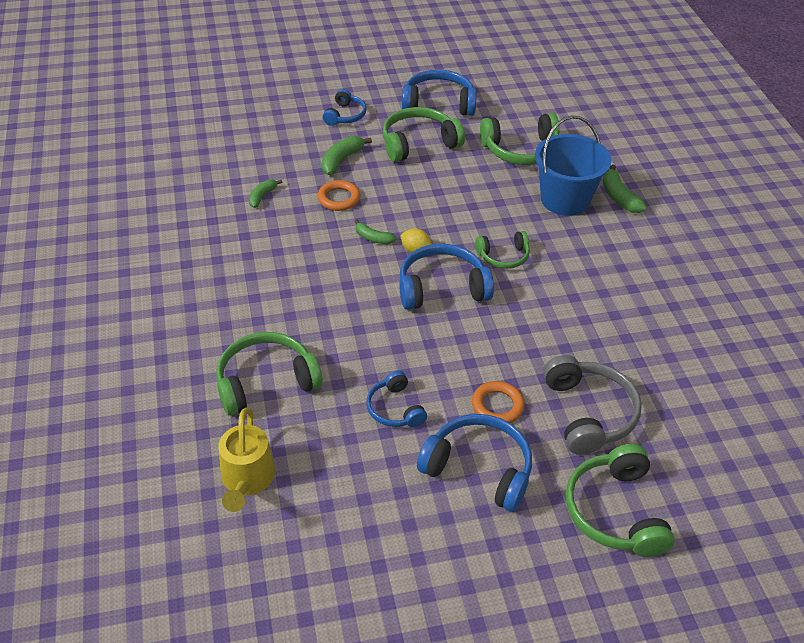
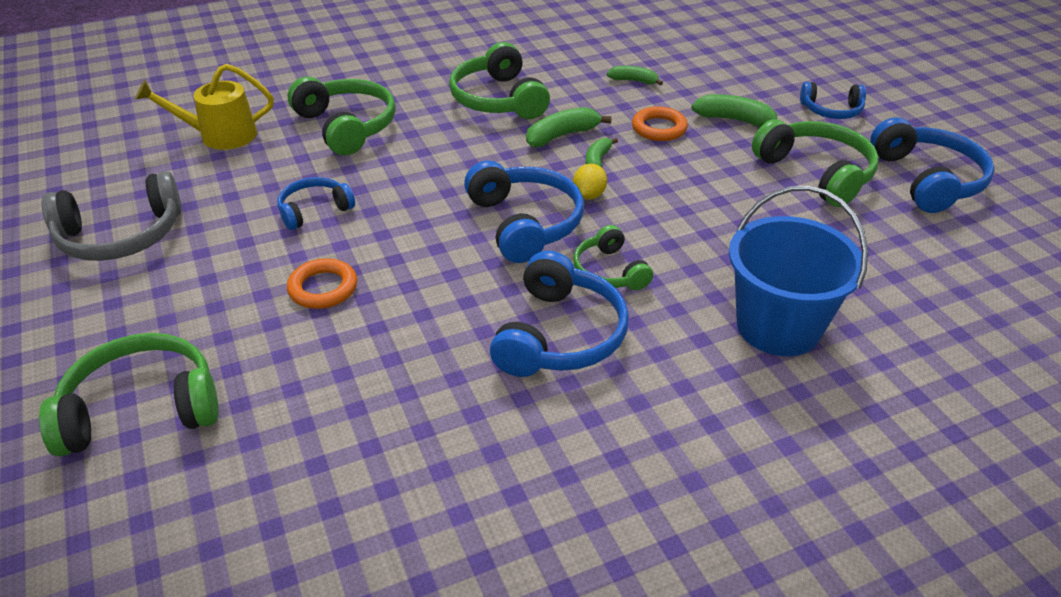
camera: 80 degrees right, 5 degrees down
blue headphones [417,414,532,512] -> blue headphones moved to [490,251,629,377]
green headphones [480,113,560,165] -> green headphones moved to [449,42,550,119]
grey headphones [543,355,642,455] -> grey headphones moved to [42,171,182,261]
green banana [603,164,647,213] -> green banana moved to [526,107,612,147]

